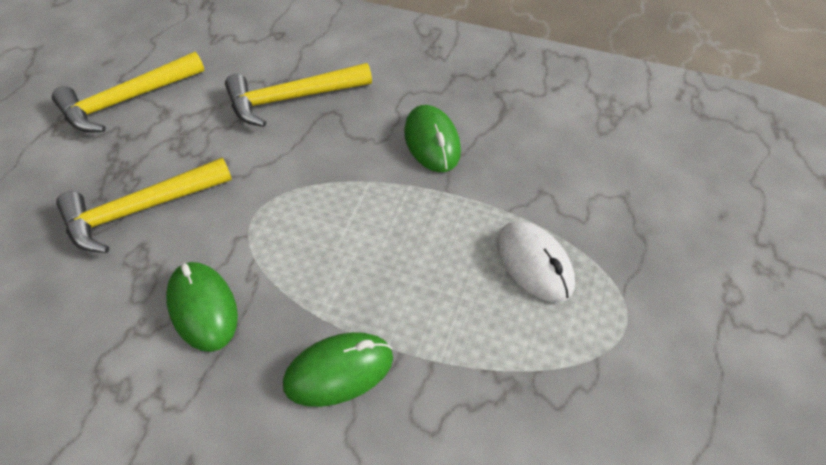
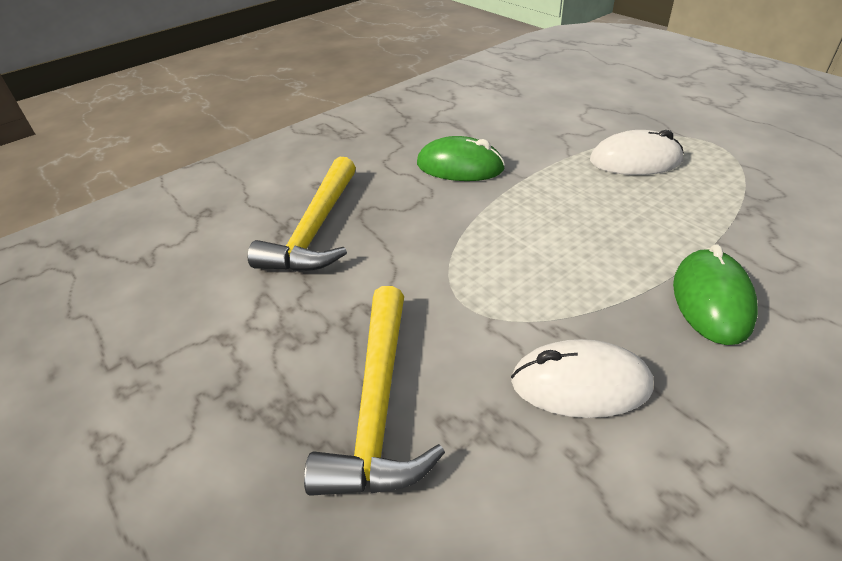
camera: 55 degrees left, 10 degrees down
yellow hammer [52,52,204,133] -> none
green mouse [166,262,238,352] -> white mouse [511,339,653,418]

